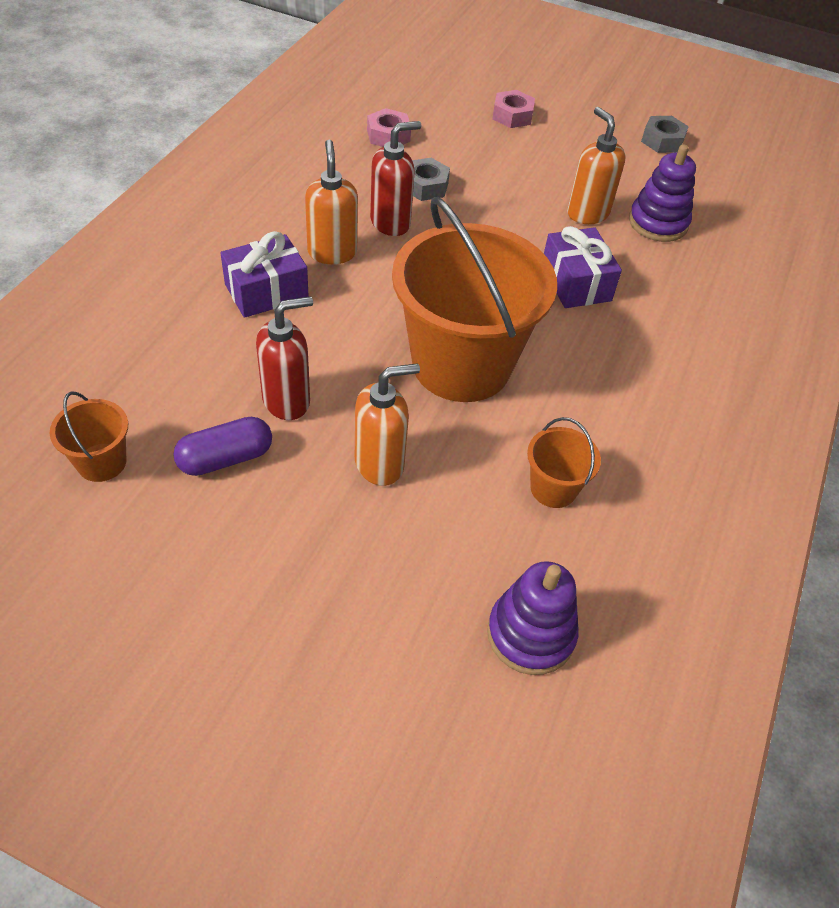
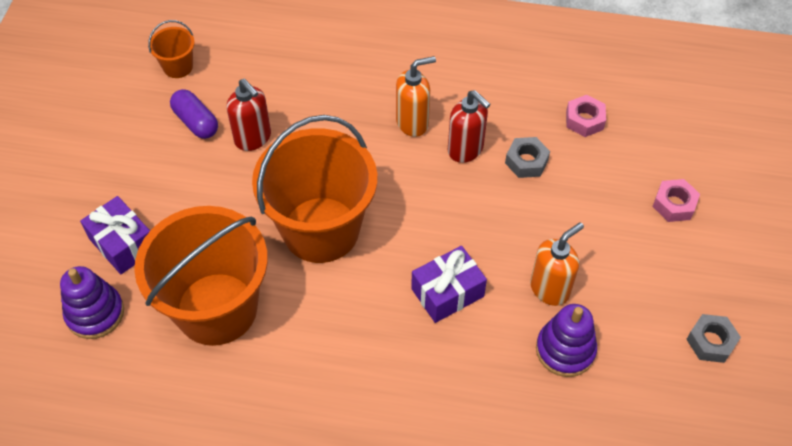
camera: 80 degrees right, 5 degrees up
purple gift [220,231,309,318] -> purple gift moved to [80,196,150,274]
orange soap dispenser [355,363,420,486] -> none
orange bucket [527,417,601,508] -> orange bucket [134,206,268,346], size x2.35

